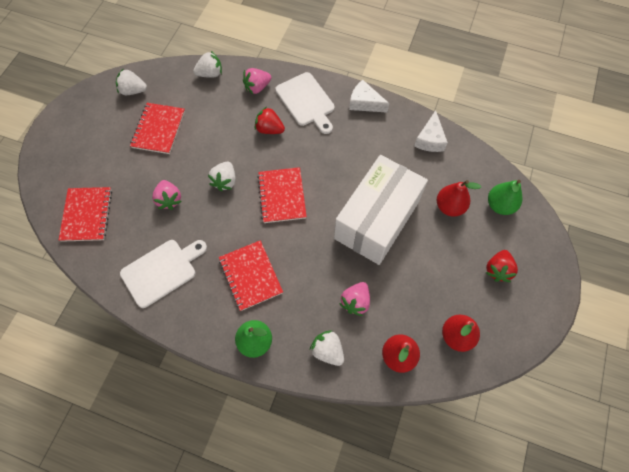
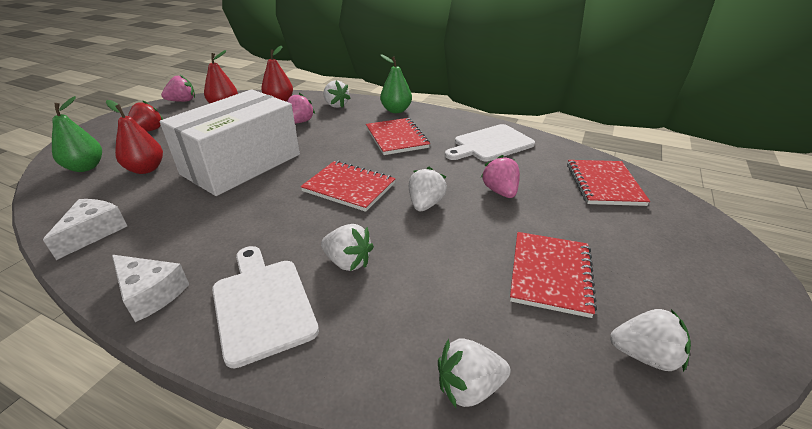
camera: 175 degrees left, 30 degrees down
pink strawberry [243,68,271,94] -> pink strawberry moved to [161,75,195,102]
red strawberry [255,107,285,134] -> white strawberry [321,224,374,271]
red notebook [257,167,307,223] -> red notebook turned 60 degrees counterclockwise [300,161,396,212]

